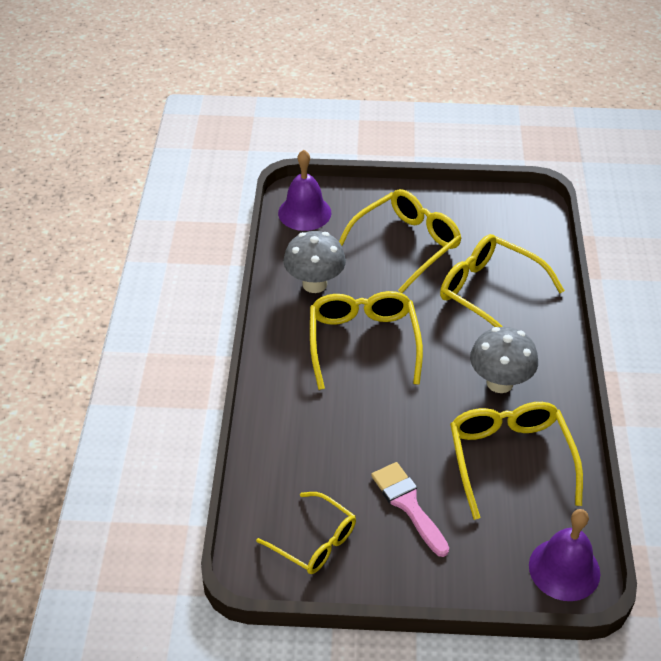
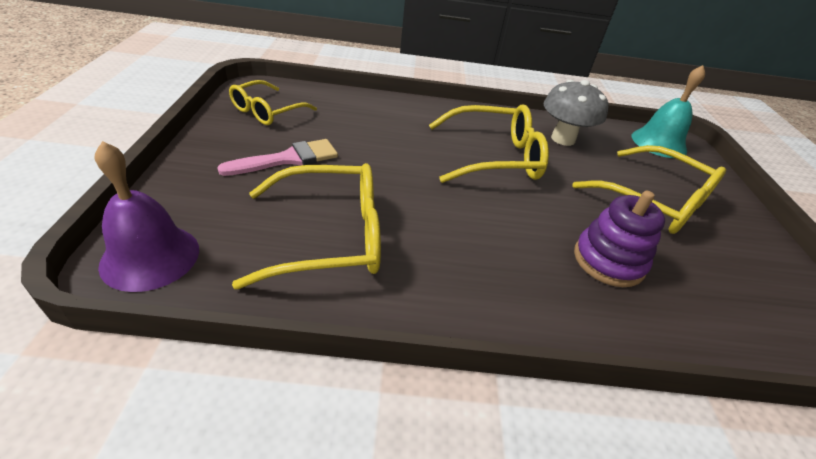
camera: 85 degrees right, 5 degrees down
purple bell [278,150,331,231] -> turquoise bell [632,65,705,158]
yellow glasses [440,234,565,327] -> purple stacking toy [574,191,665,287]
grey mushroom [470,327,538,393] -> none

